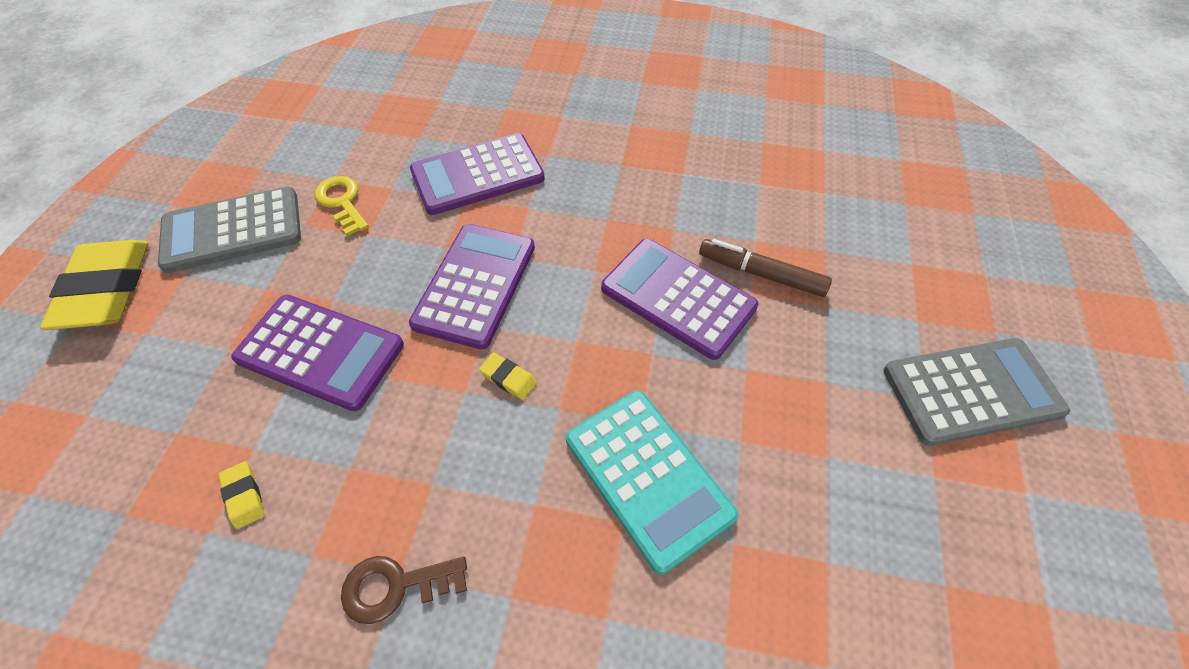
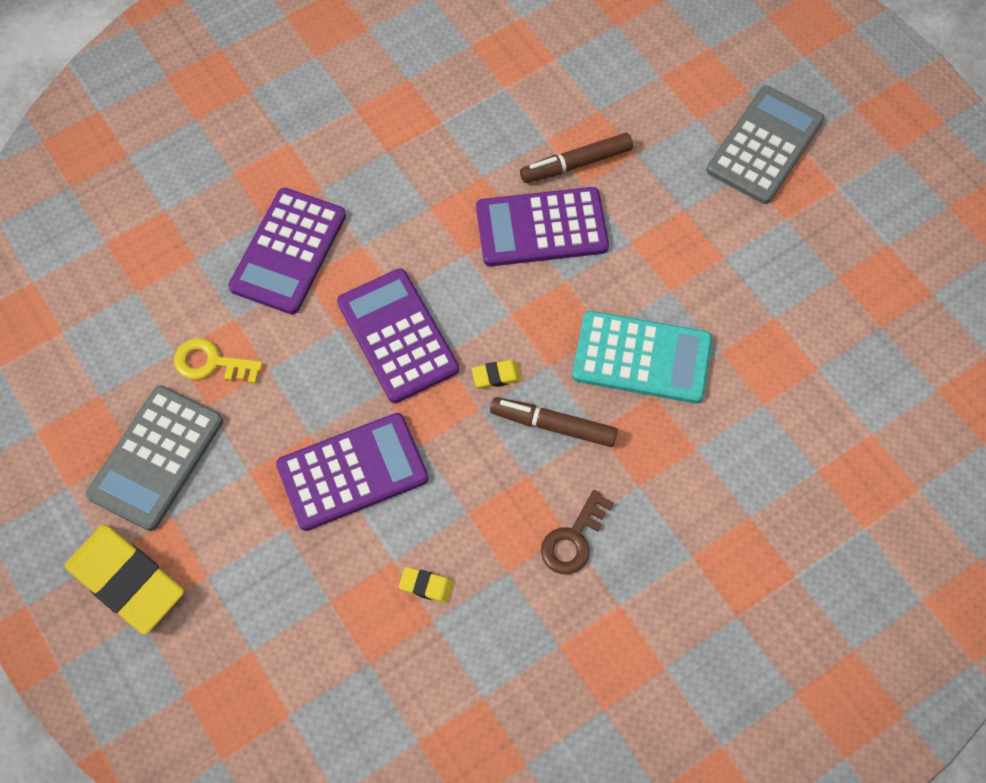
camera: 45 degrees left, 10 degrees up
none -> brown marker [490,397,618,447]

